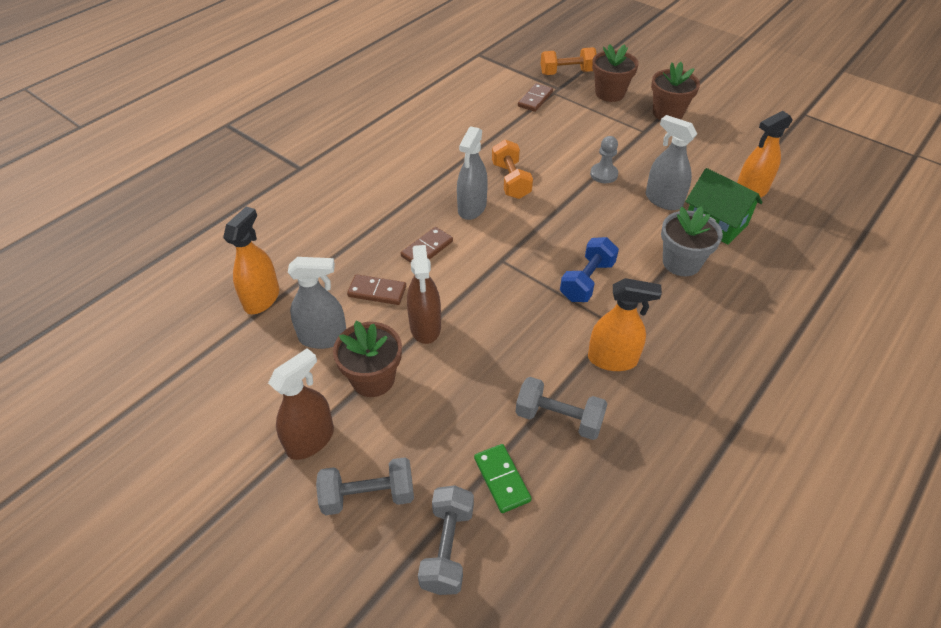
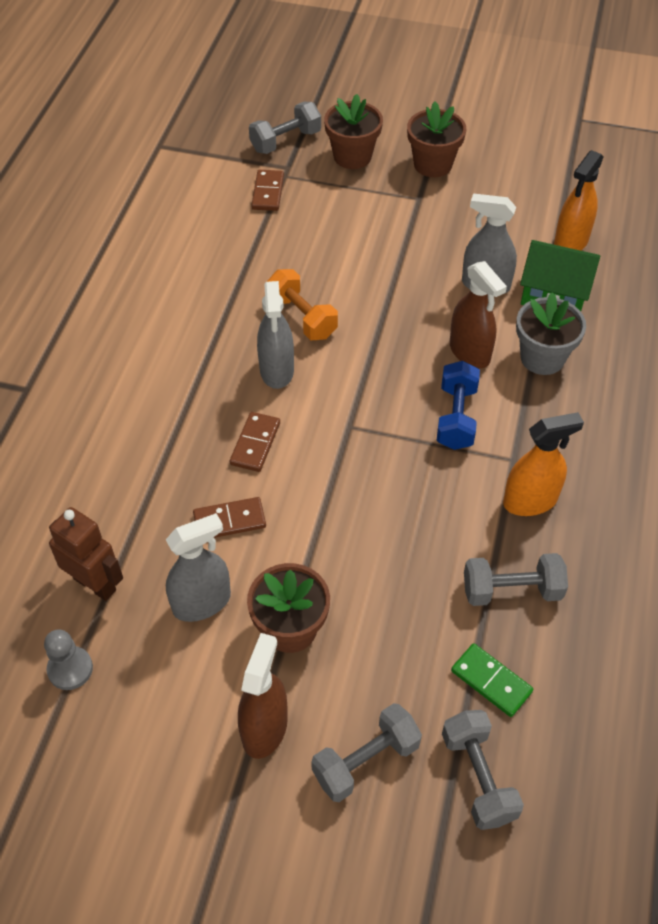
camera: 25 degrees left, 5 degrees up
orange spray bottle [223,206,279,314] -> brown robot [49,507,123,601]
brown spray bottle [407,245,441,344] -> brown spray bottle moved to [450,261,507,369]
orange dumbbell [541,47,596,75] -> grey dumbbell [249,102,321,154]
grey pawn [590,136,618,183] -> grey pawn moved to [44,629,93,690]

